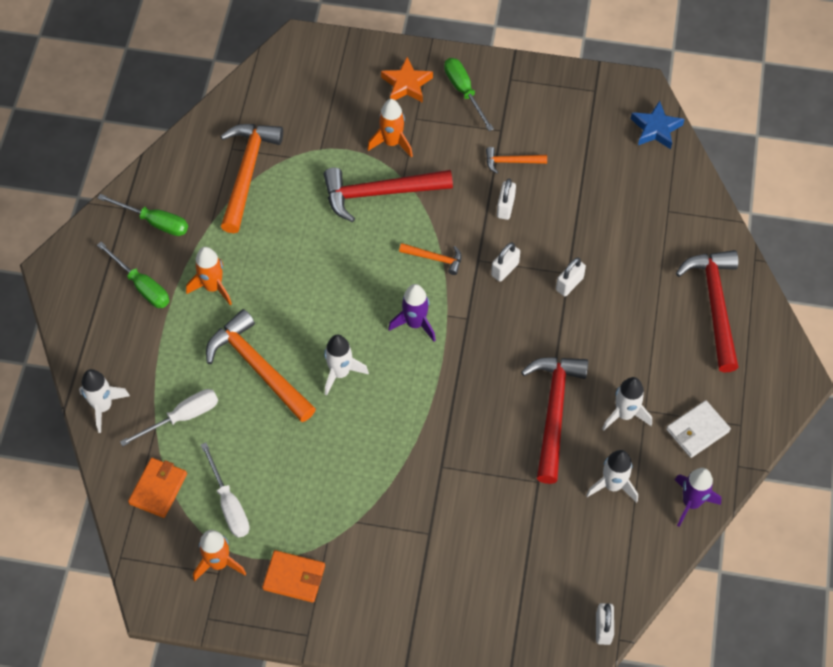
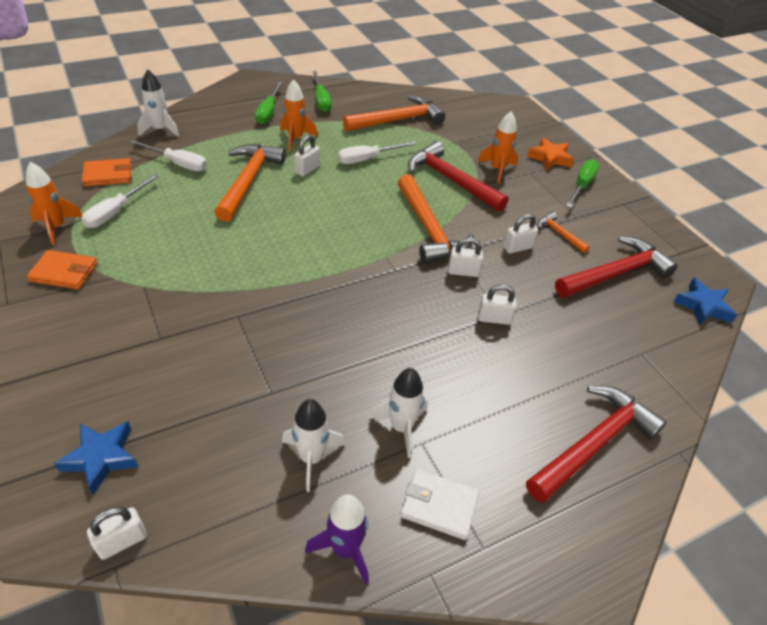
camera: 50 degrees right, 15 degrees down
orange wallet [262,550,325,603] -> orange wallet turned 60 degrees counterclockwise [27,250,97,289]
white rocket [324,335,369,396] -> none
purple rocket [388,284,436,342] -> none
orange hammer [399,243,462,275] -> orange hammer [398,174,474,263], size x2.05
red hammer [521,357,588,484] -> red hammer moved to [555,236,678,298]
none -> blue star [54,421,139,495]
none -> white padlock [294,135,320,176]
none -> white screwdriver [338,141,416,164]

